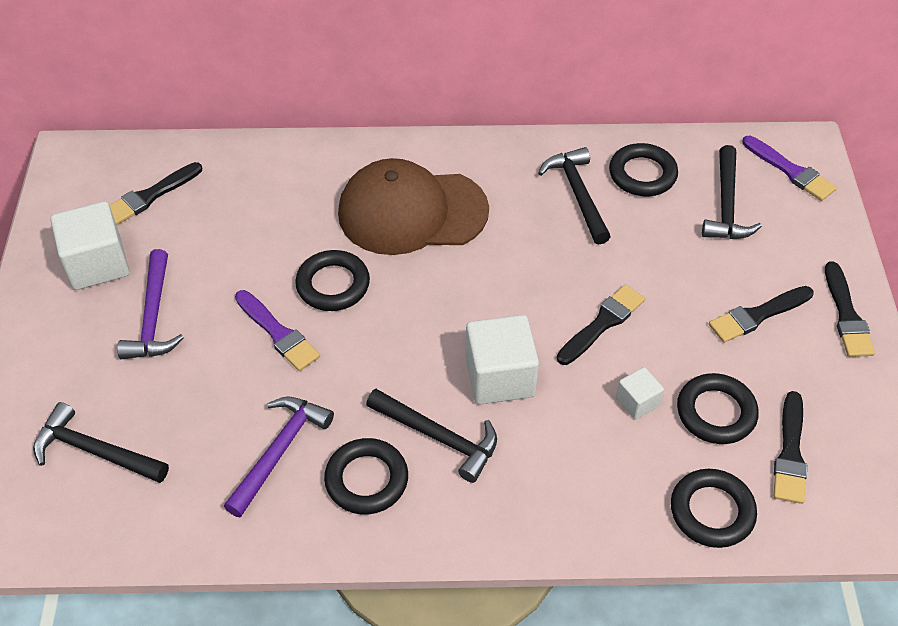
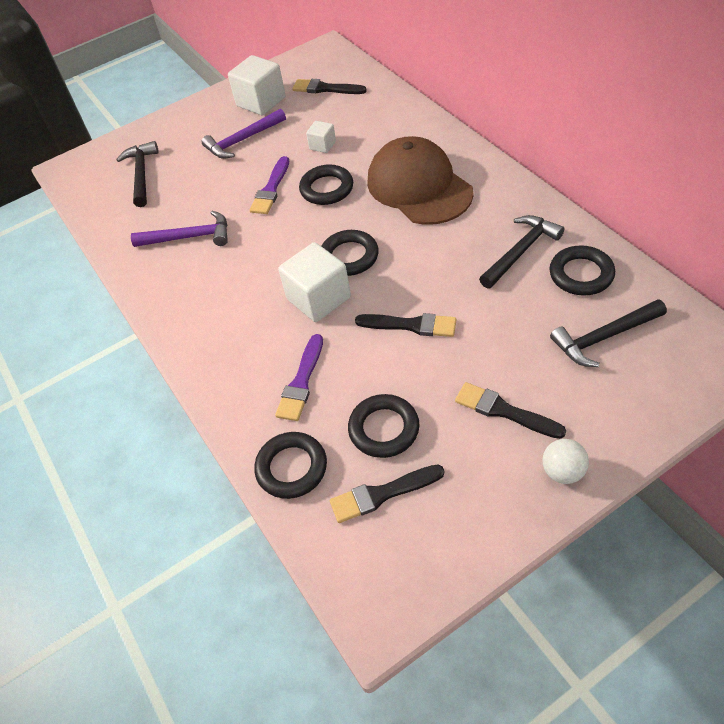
camera: 65 degrees right, 0 degrees up
black ring [324,438,408,514] -> black ring moved to [322,230,379,276]
black hammer [366,389,497,483] -> none
white cube [616,367,664,420] -> white cube moved to [306,121,336,153]
purple brush [742,136,837,201] -> purple brush moved to [275,334,323,421]
black brush [825,261,875,357] -> white ball [542,439,589,484]

